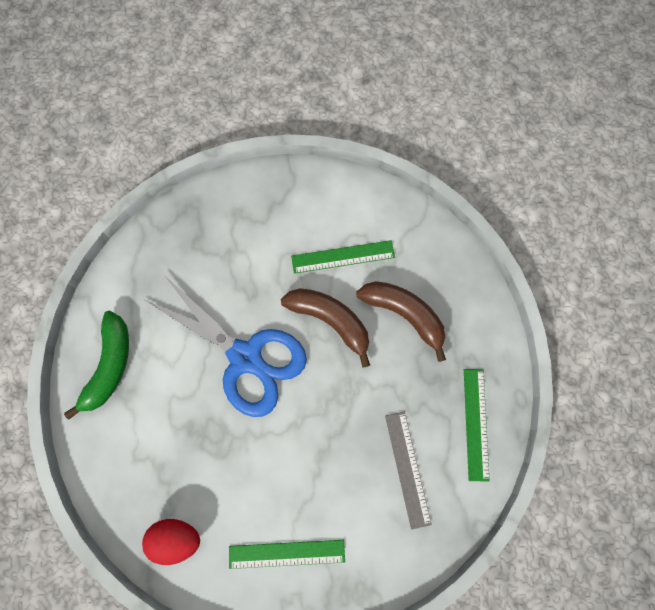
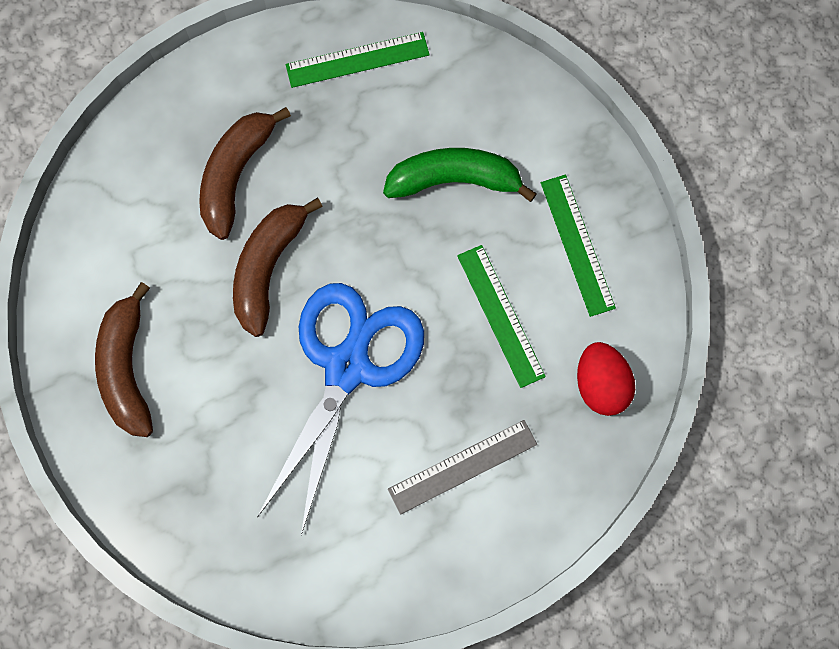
camera: 105 degrees left, 0 degrees up
green banana [64,310,129,420] -> green banana moved to [383,148,537,202]
green ruler [291,240,395,274] -> green ruler moved to [457,245,546,388]
grey ruler [385,412,432,530] -> grey ruler moved to [388,420,537,515]
none -> brown banana [95,282,153,437]

